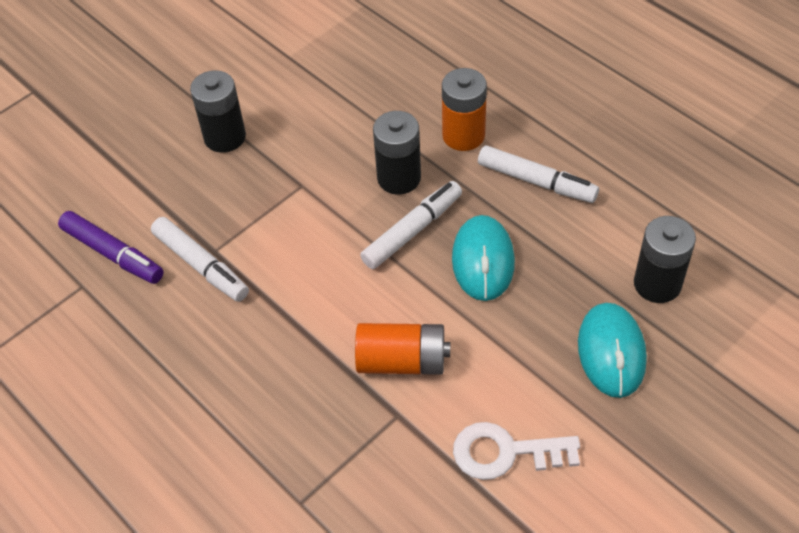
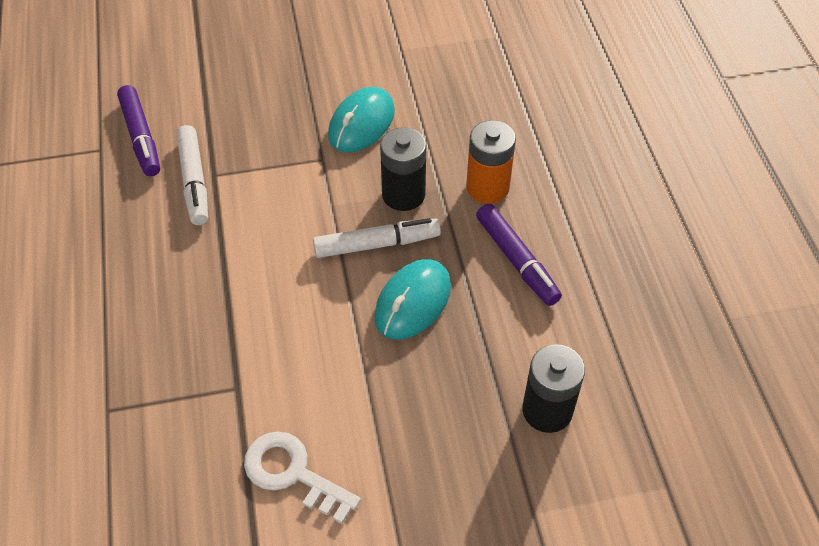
camera: 30 degrees right, 0 degrees up
black battery [190,70,246,153] -> none
orange battery [355,323,450,375] -> none
white marker [478,145,599,203] -> purple marker [476,204,562,306]
turquoise mouse [578,303,647,398] -> turquoise mouse moved to [328,87,395,152]

